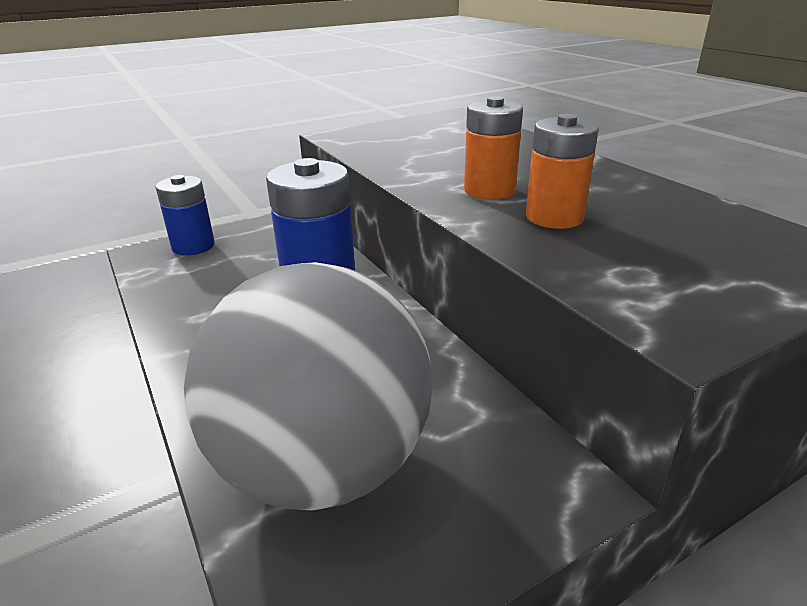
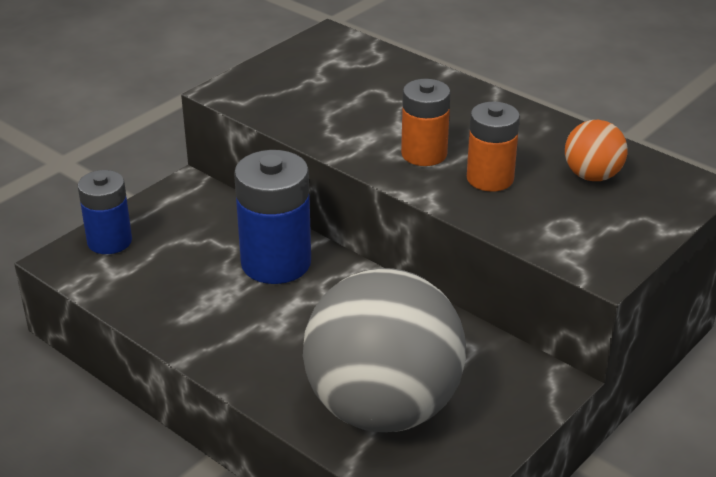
camera: 20 degrees left, 5 degrees up
none -> orange ball [565,120,628,181]

